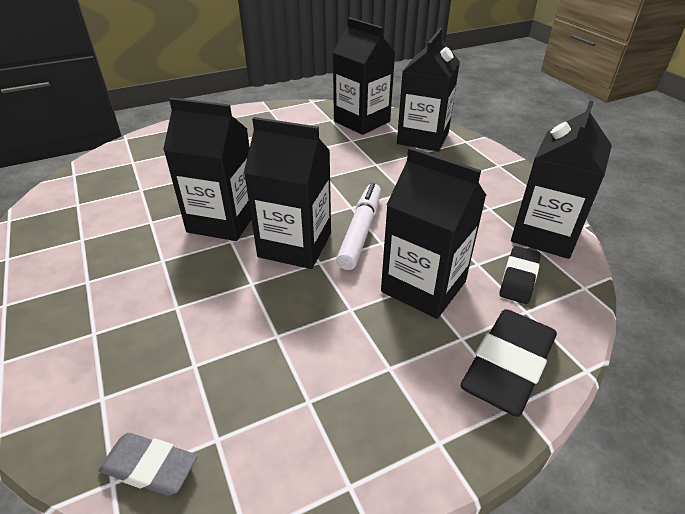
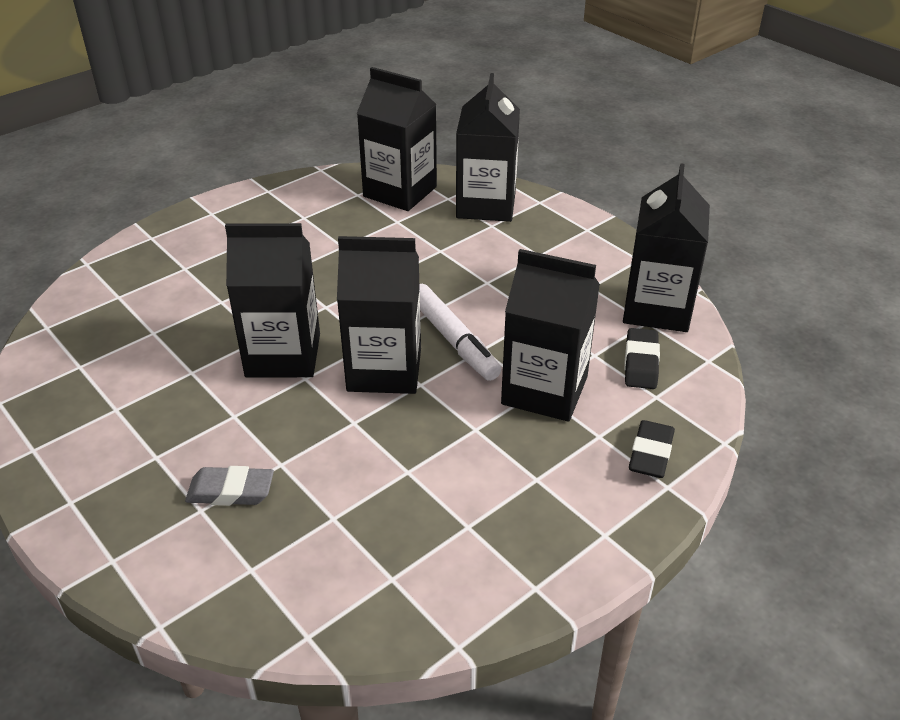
camera: 15 degrees left, 0 degrees up
grey eraser [98,433,197,496] -> grey eraser moved to [185,466,274,506]
white marker [336,183,381,270] -> white marker turned 150 degrees clockwise [419,284,501,381]
black eraser [460,309,557,417] -> black eraser [629,420,675,478], size x0.59

